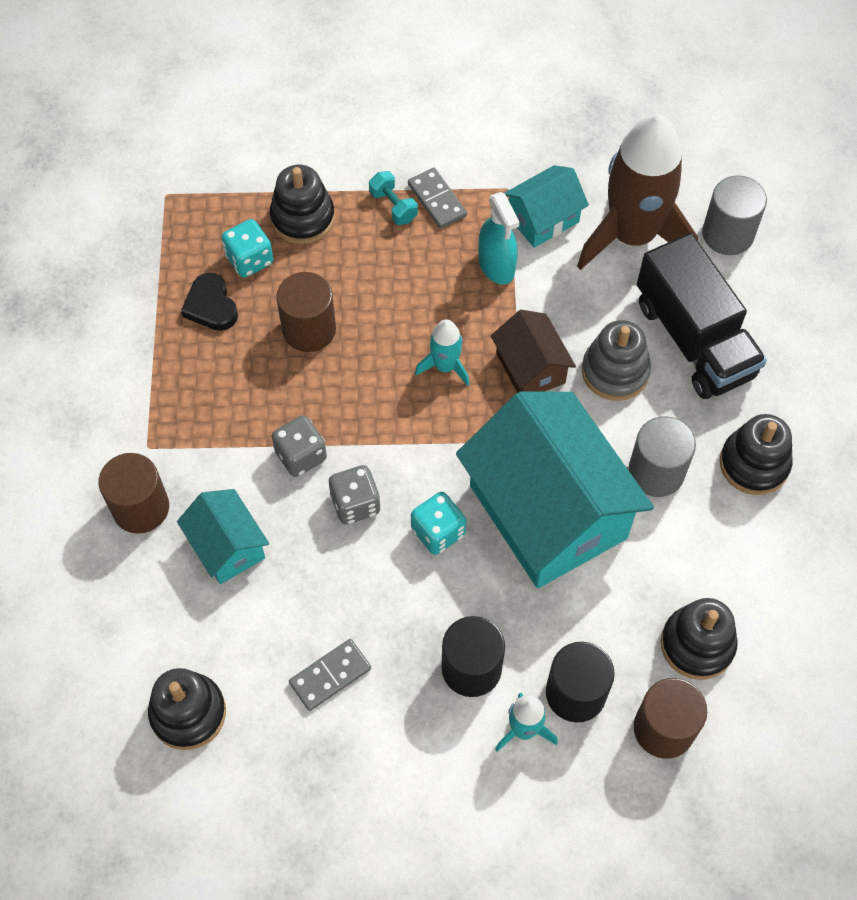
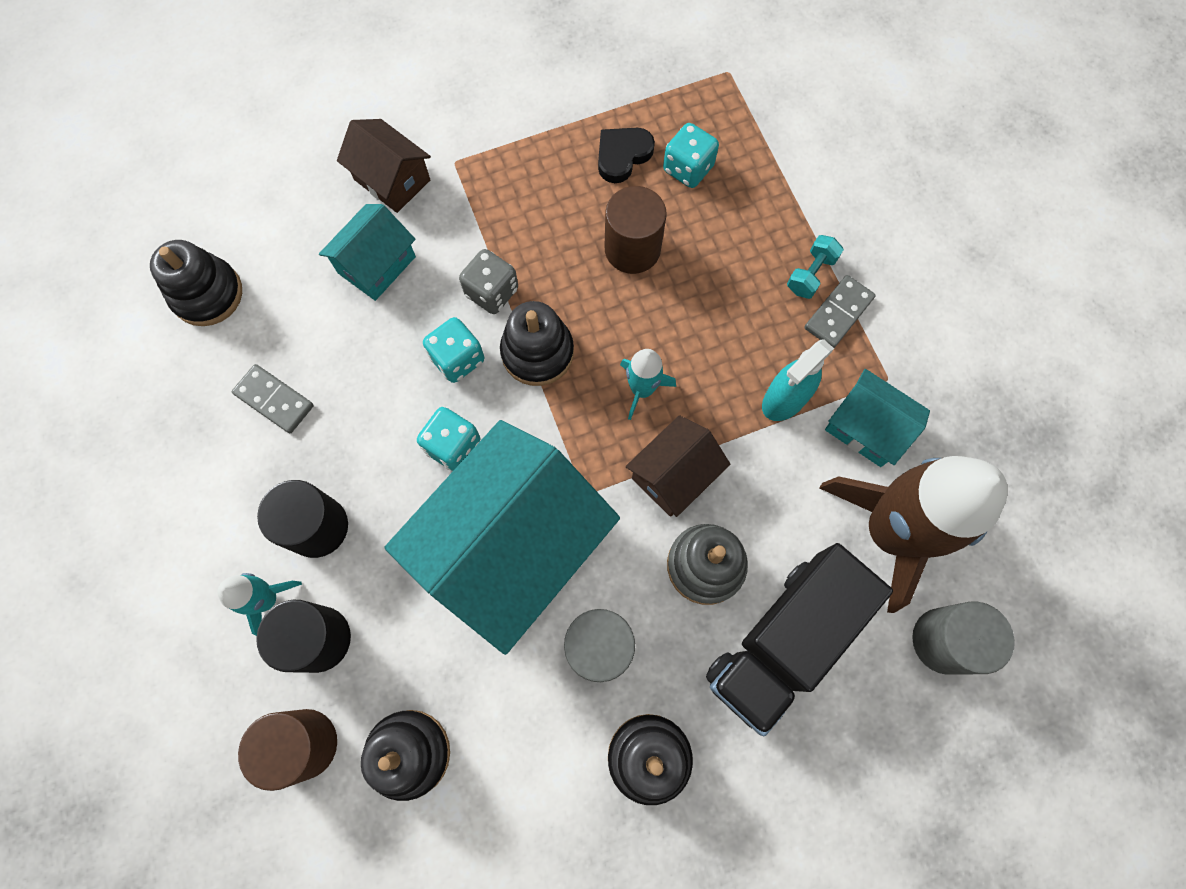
camera: 70 degrees right, 10 degrees up
brown cylinder [98,453,169,534] -> brown house [337,119,431,213]
black stacking toy [270,165,335,244] -> black stacking toy moved to [500,301,574,386]
grey dice [329,465,381,524] -> turquoise dice [423,317,484,383]

